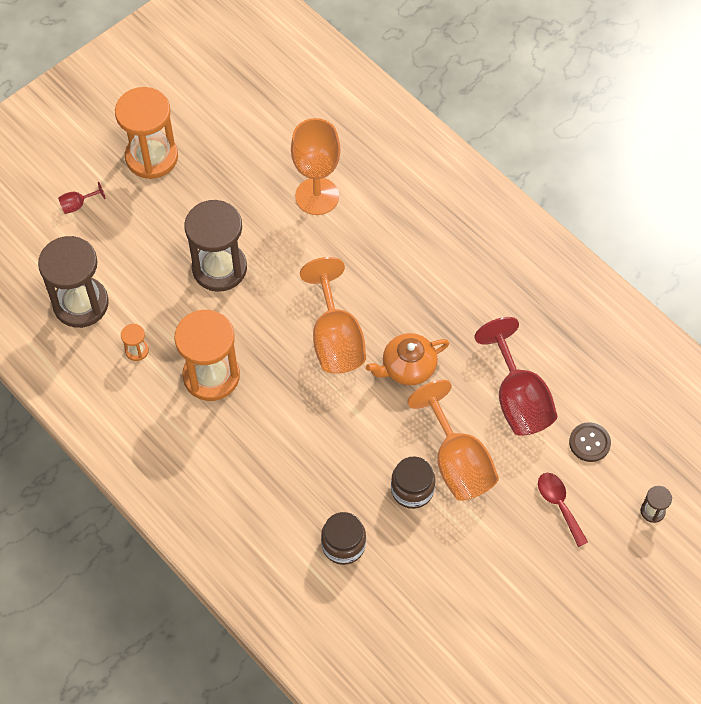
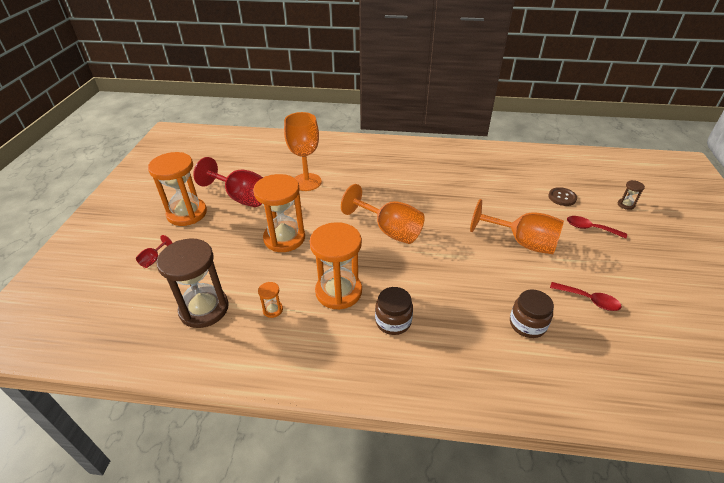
camera: 40 degrees left, 20 degrees down
brown hourglass [184,200,247,292] -> orange hourglass [253,174,305,252]
orange teapot [366,333,449,385] -> none
brown jar [391,456,435,509] -> brown jar moved to [375,287,413,335]
red goblet [474,317,557,436] -> red goblet moved to [193,157,264,207]
none -> red spoon [550,282,621,311]

